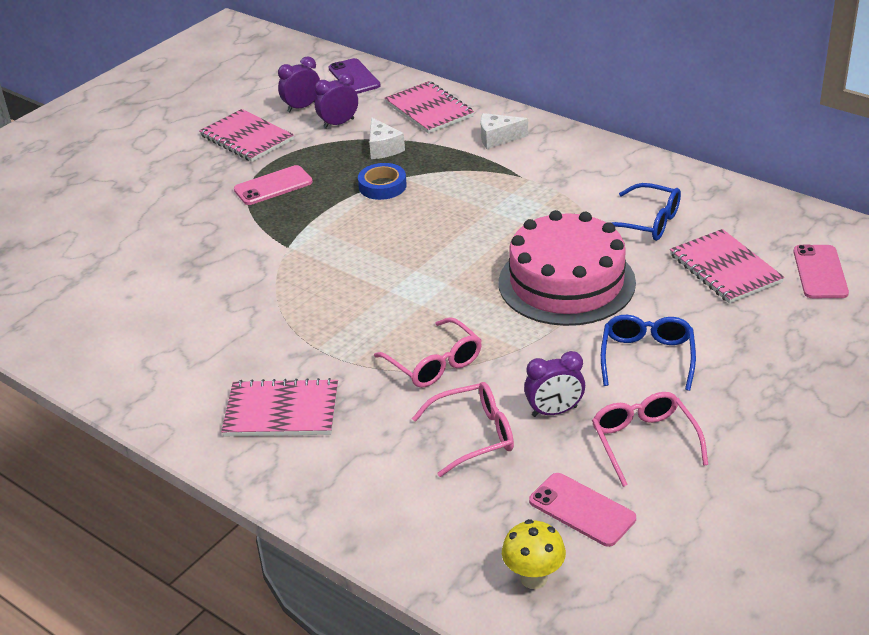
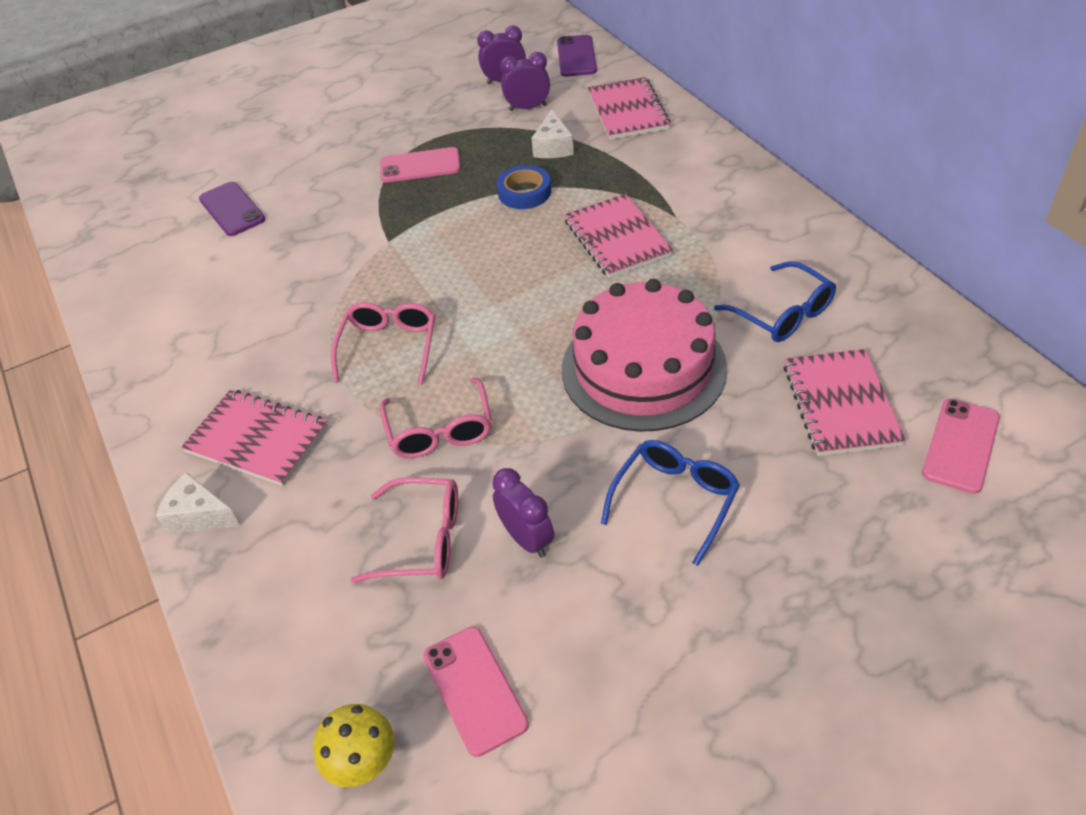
camera: 25 degrees right, 10 degrees up
pink notebook [199,109,294,162] -> pink notebook moved to [564,194,674,278]
white cheese [480,113,528,149] -> white cheese moved to [156,472,240,534]
purple clock [524,351,585,417] -> purple clock turned 135 degrees counterclockwise [492,468,554,558]
pink glasses [592,392,708,487] -> pink glasses moved to [331,302,435,385]
none -> purple phone [199,182,265,236]

